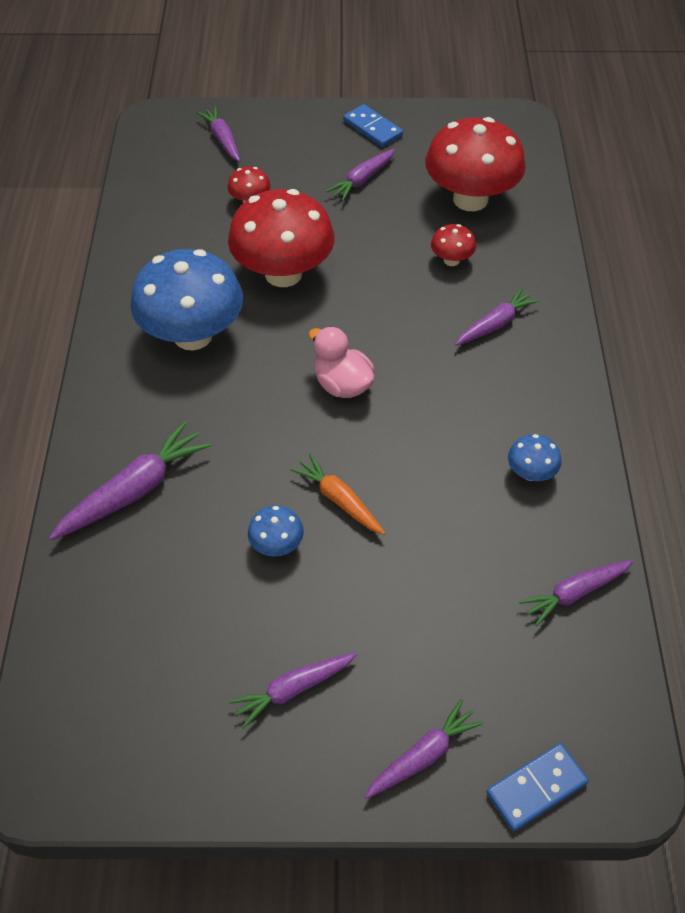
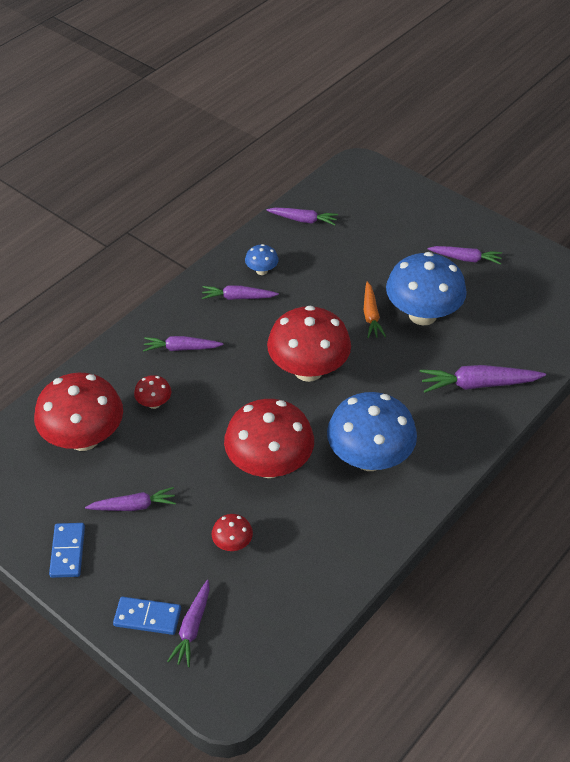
camera: 140 degrees left, 5 degrees down
blue mushroom [248,505,304,556] -> blue mushroom [386,252,467,325], size x2.28
pink duck [309,326,375,398] -> red mushroom [267,306,351,382]
purple carrot [365,699,484,799] -> purple carrot moved to [202,285,279,300]
blue domino [487,743,588,831] -> blue domino moved to [113,597,181,635]

